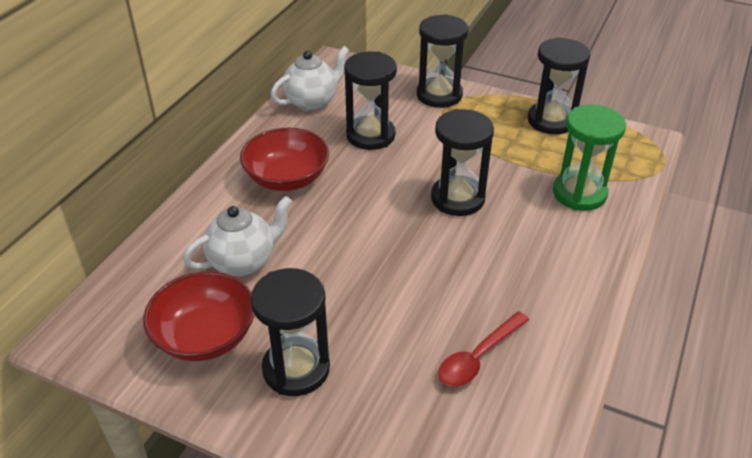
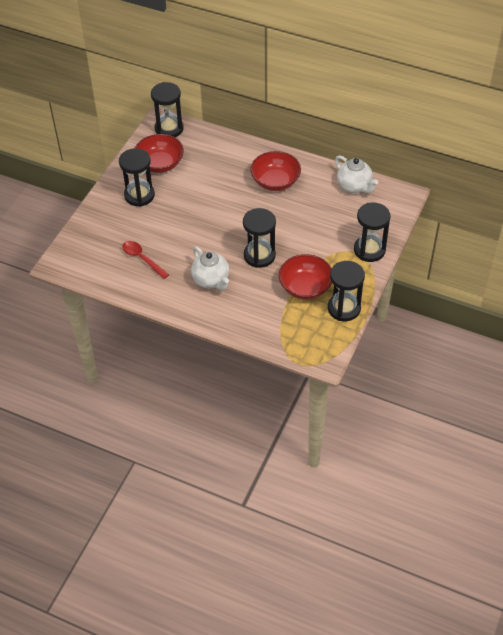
camera: 90 degrees right, 10 degrees up
white teapot [183,196,292,276] -> white teapot moved to [191,246,229,290]
black hourglass [344,52,397,150] -> black hourglass moved to [151,82,184,137]
green hourglass [553,105,626,211] -> none
none -> red bowl [279,254,332,300]

